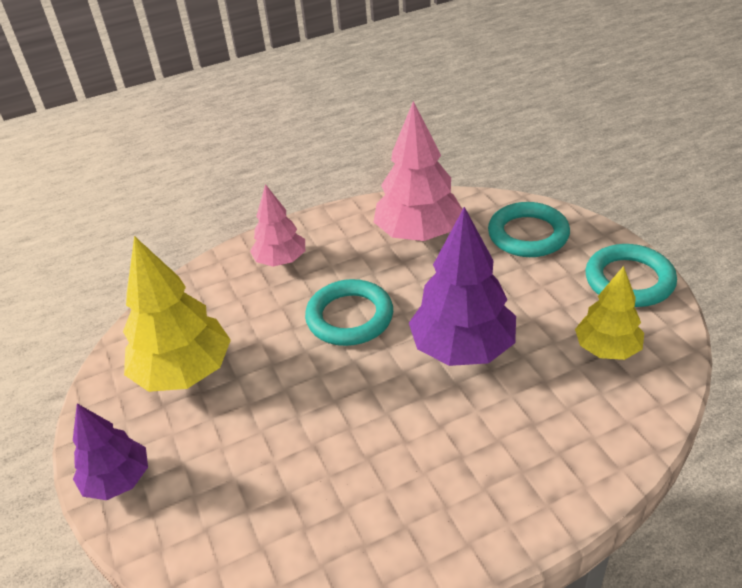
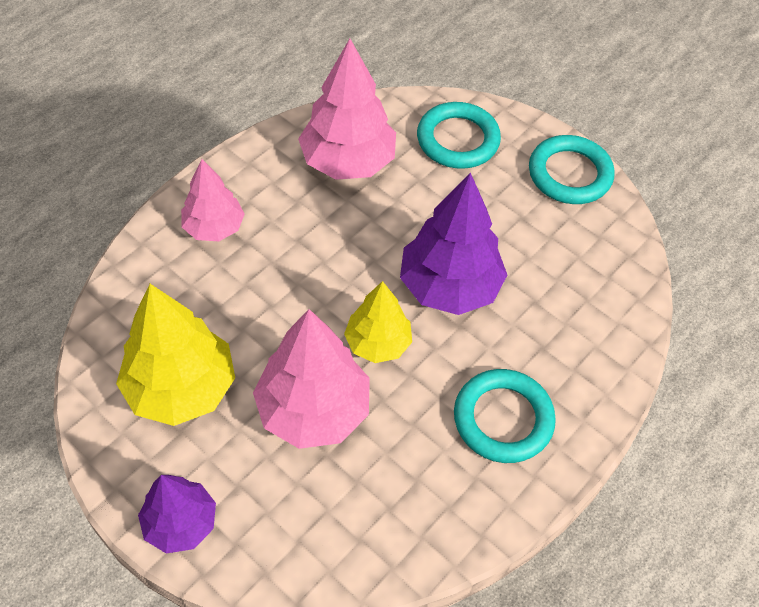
camera: 30 degrees left, 15 degrees up
turquoise ring [305,279,393,346] -> turquoise ring moved to [454,369,556,463]
yellow tree [575,266,644,360] -> yellow tree moved to [344,281,412,363]
none -> pink tree [253,309,370,449]

